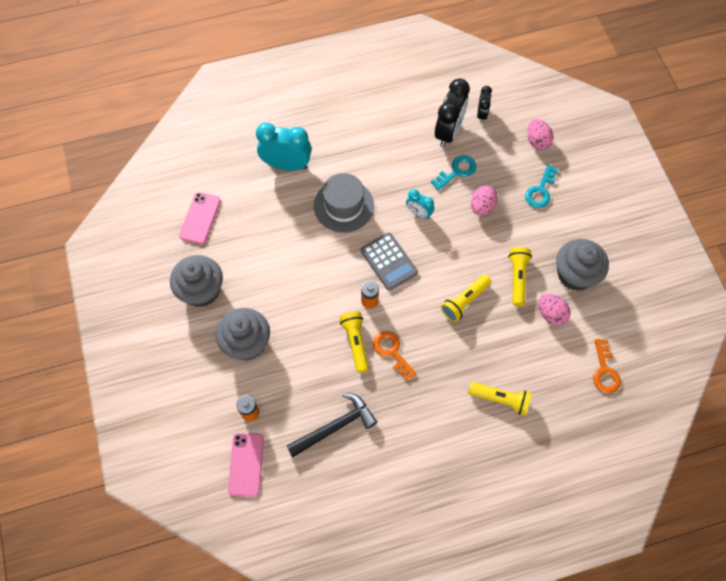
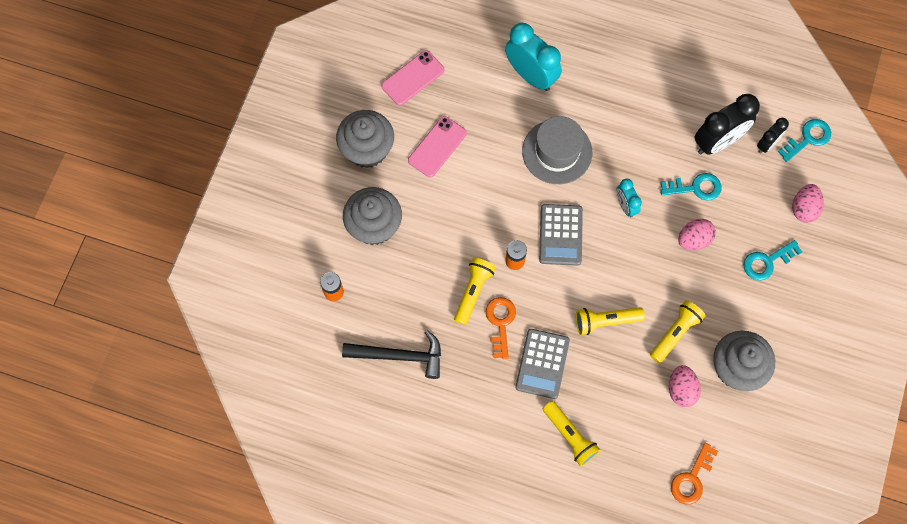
camera: 35 degrees right, 5 degrees up
pink phone [228,433,264,497] -> pink phone moved to [408,116,467,177]
none -> grey calculator [515,329,570,399]
none -> turquoise key [778,119,831,162]

